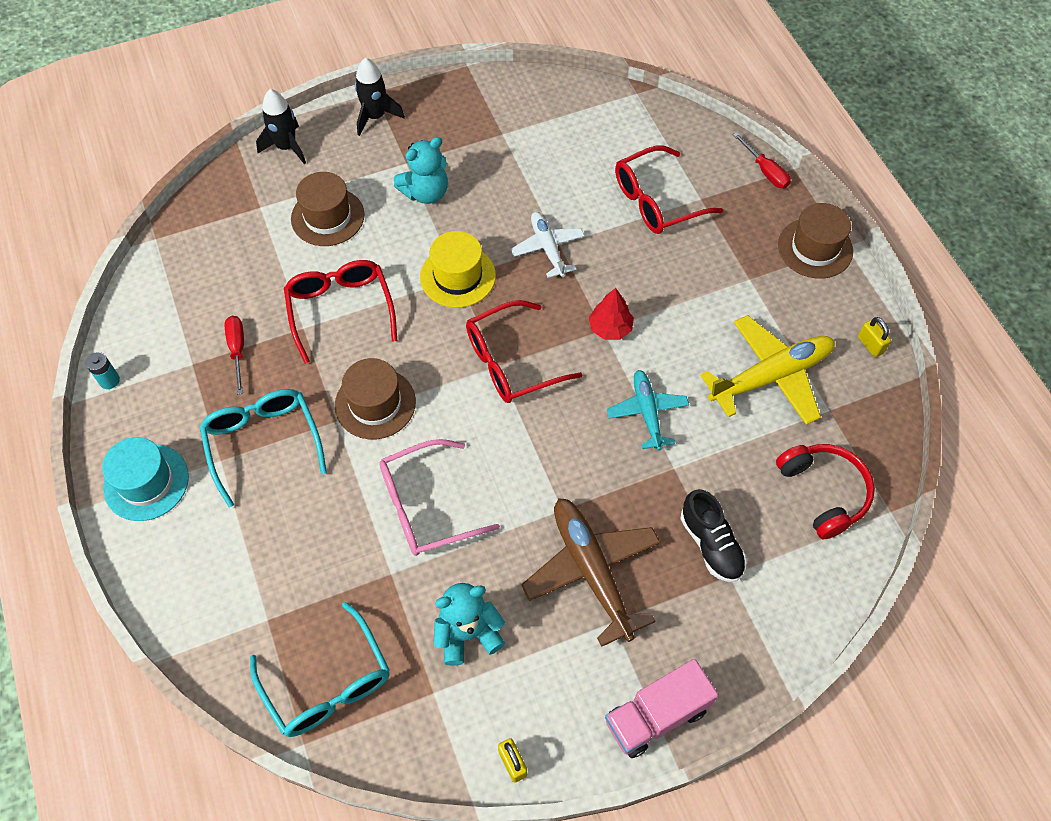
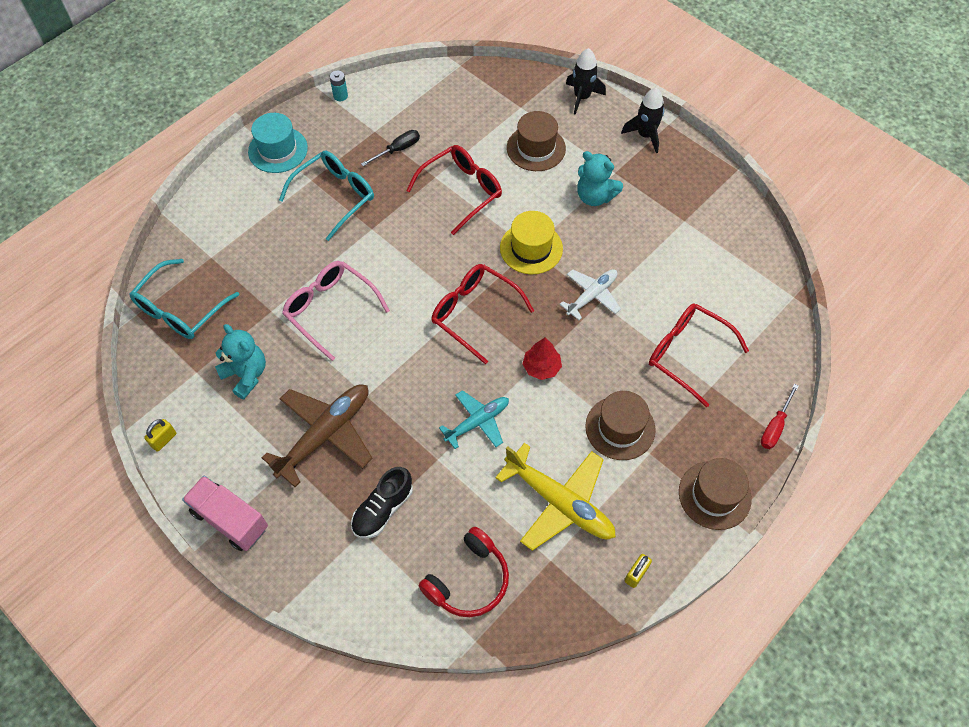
camera: 65 degrees right, 0 degrees up
red screwdriver [225,316,244,394] -> black screwdriver [361,130,420,166]
brown hat [335,358,416,439] -> brown hat moved to [585,391,656,460]

